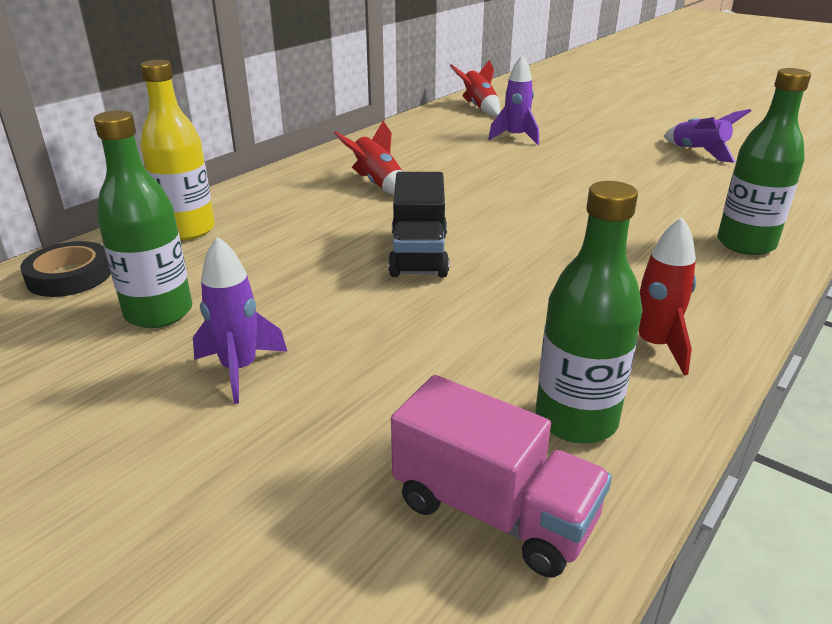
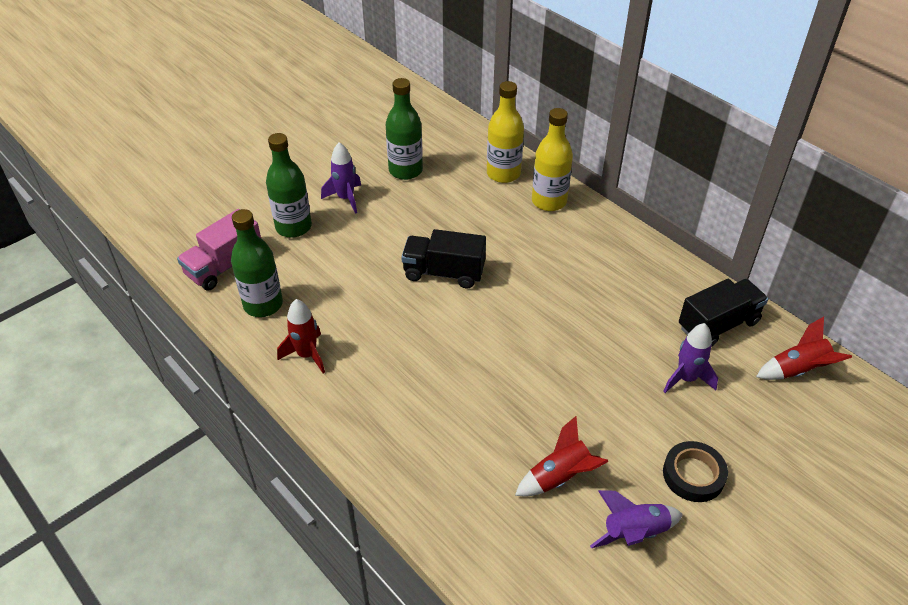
camera: 100 degrees right, 15 degrees up
black tape [20,241,111,297] -> black tape moved to [663,441,728,502]
red rocket [334,121,403,195] -> red rocket moved to [515,416,609,497]
green bottle [717,68,811,255] -> green bottle moved to [266,133,312,238]
none -> yellow bottle [532,108,573,211]
none -> black truck [679,279,768,347]

